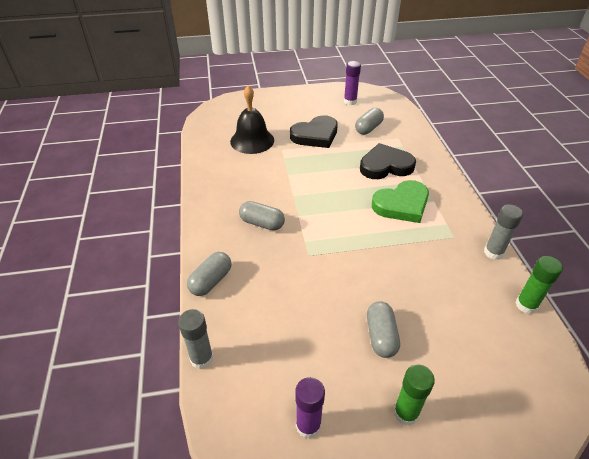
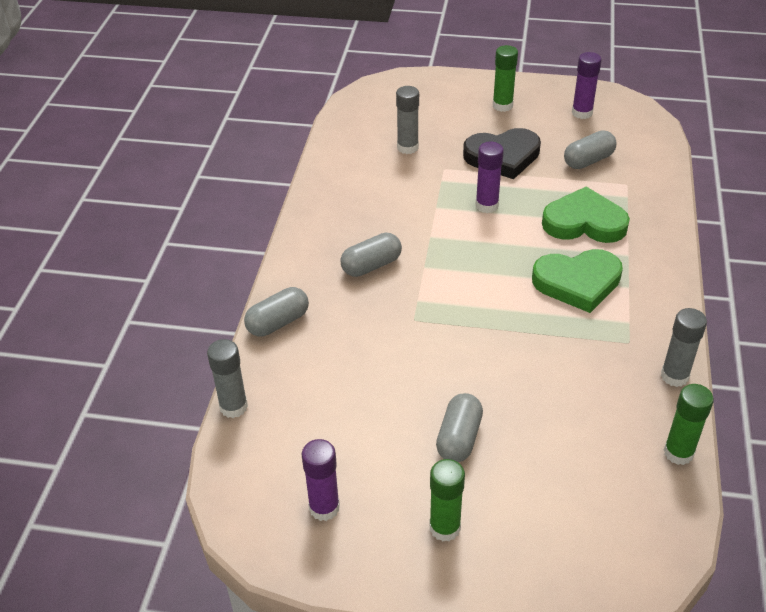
camera: 20 degrees right, 0 degrees up
black bell [230,85,274,154] -> grey glue stick [396,86,419,154]
grey capsule [239,201,285,230] -> grey capsule turned 75 degrees counterclockwise [340,232,402,277]
black heart [360,143,416,179] -> green heart [542,187,630,243]
none -> purple glue stick [475,142,504,213]
none -> green glue stick [493,45,518,112]

